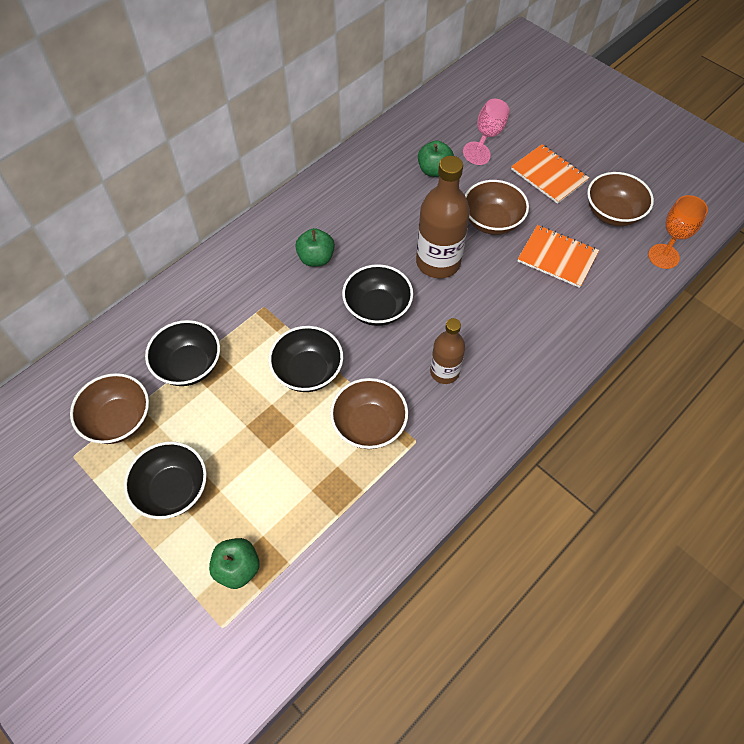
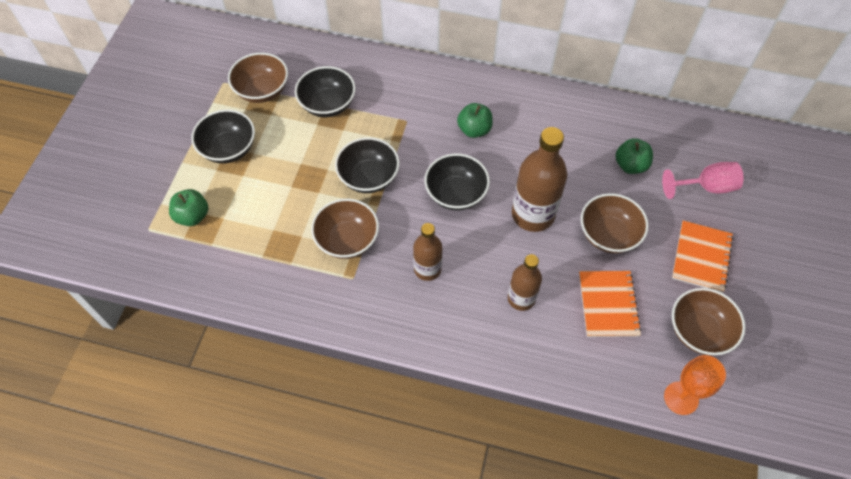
camera: 60 degrees right, 0 degrees up
none -> brown bottle [508,254,542,311]

